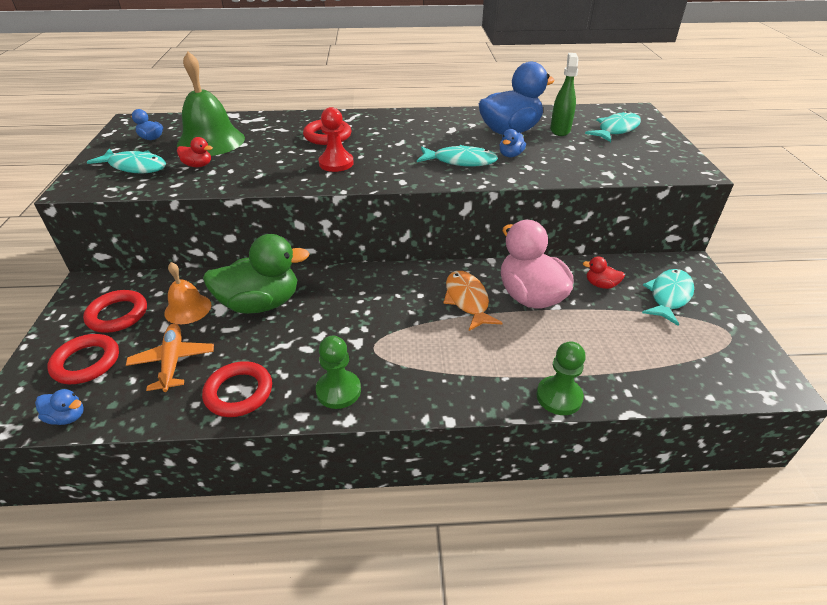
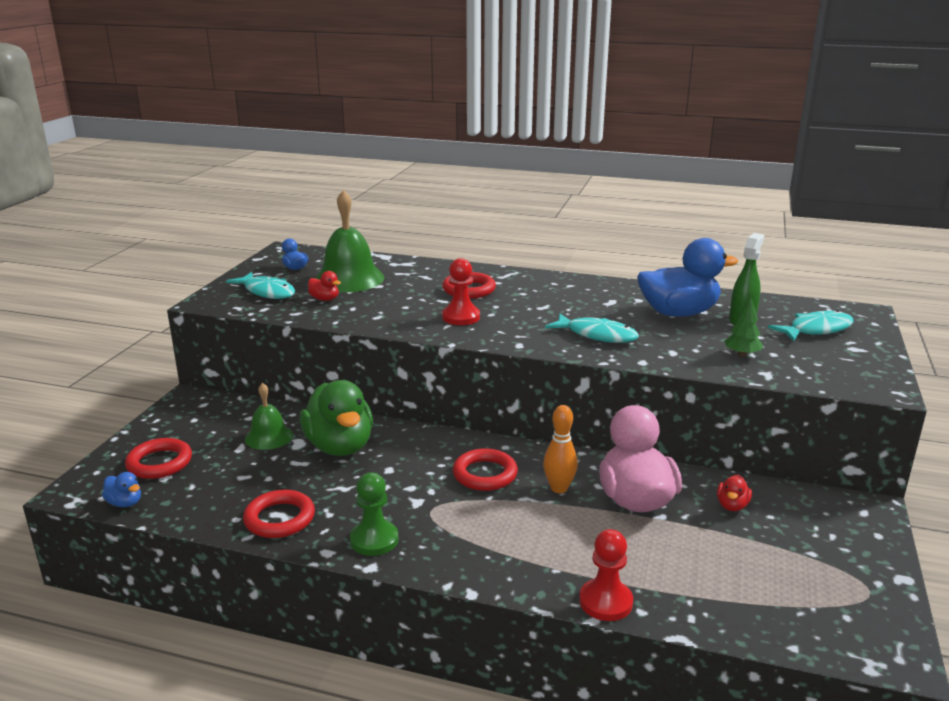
camera: 20 degrees right, 15 degrees down
red ring [83,290,147,333] -> red ring moved to [453,448,518,491]
orange plane [126,324,214,392] -> none
orange bell [164,262,211,324] -> green bell [245,383,293,450]
green duck [203,234,310,314] -> green duck turned 60 degrees clockwise [300,380,373,456]
orange fish [443,271,503,331] -> orange bowling pin [543,405,578,493]
blue duck [500,129,526,157] -> none
green pawn [536,341,586,415] -> red pawn [579,529,633,621]
red duck [583,256,625,289] -> red duck turned 105 degrees counterclockwise [717,474,752,511]
turquoise fish [642,269,694,326] -> none
none -> green tree [725,297,763,357]

